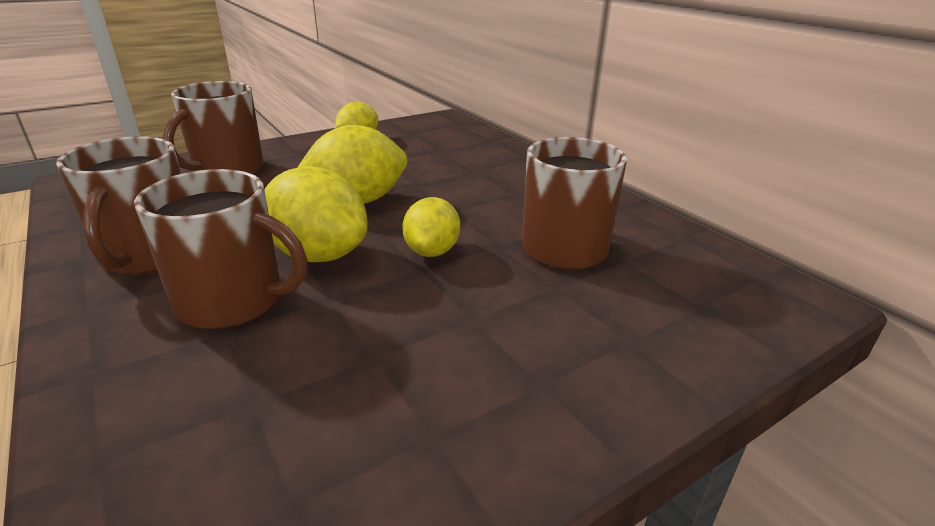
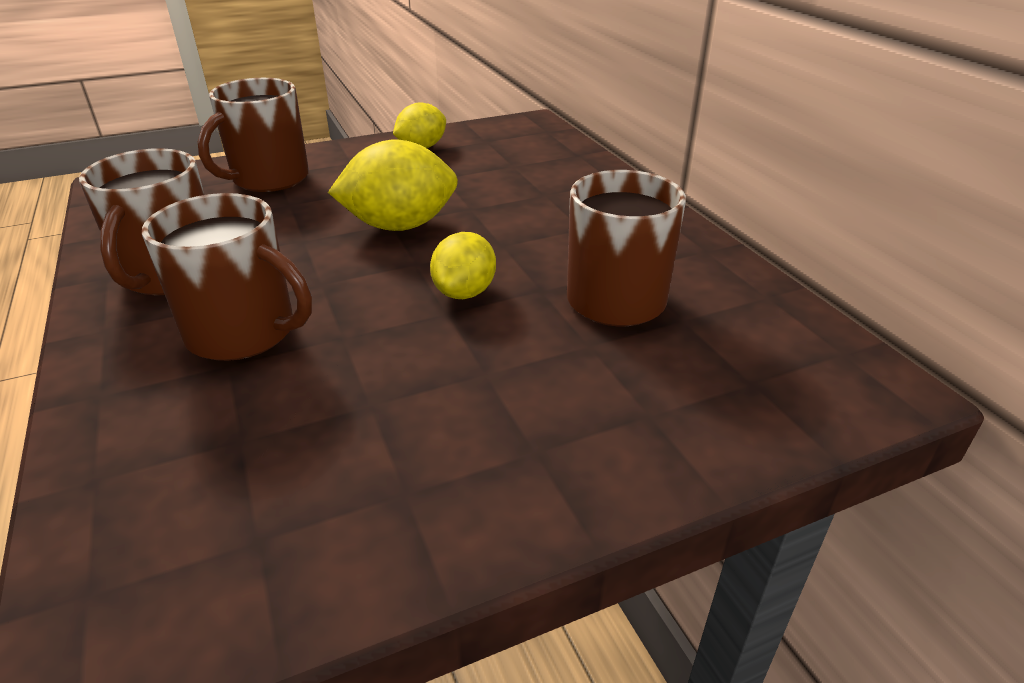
camera: 10 degrees right, 5 degrees up
yellow lemon [265,166,368,262] -> none

